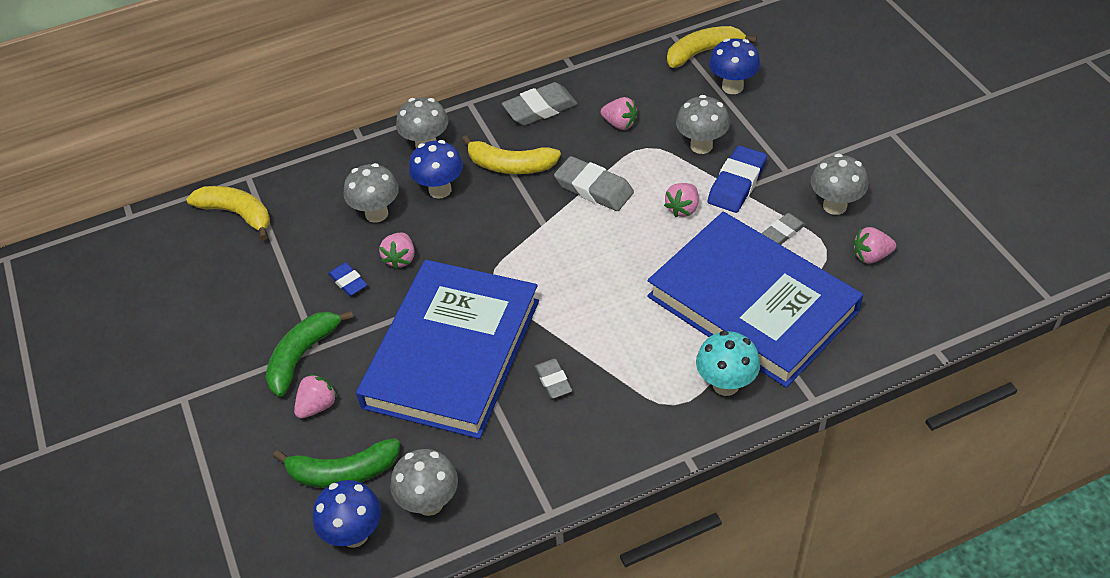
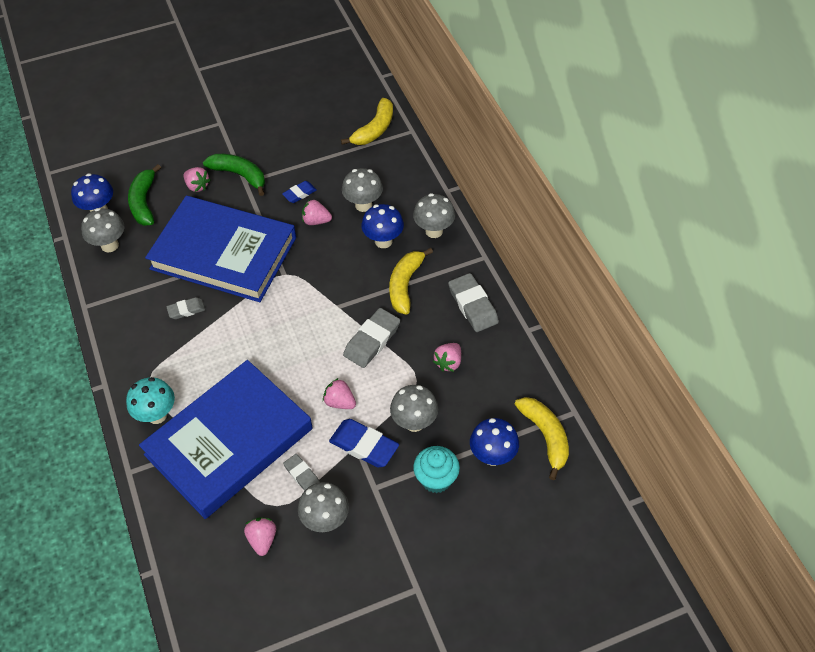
camera: 90 degrees right, 5 degrees up
none -> turquoise cupcake [413,446,460,493]

